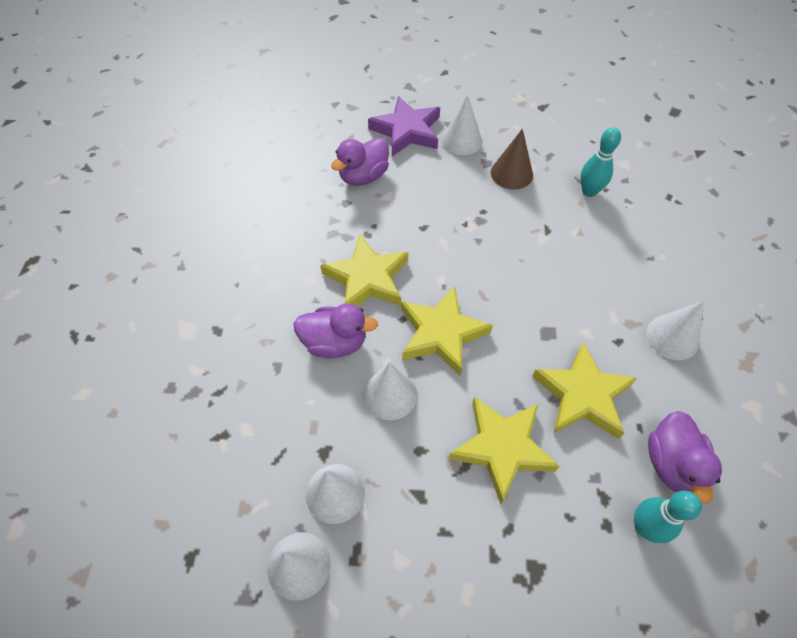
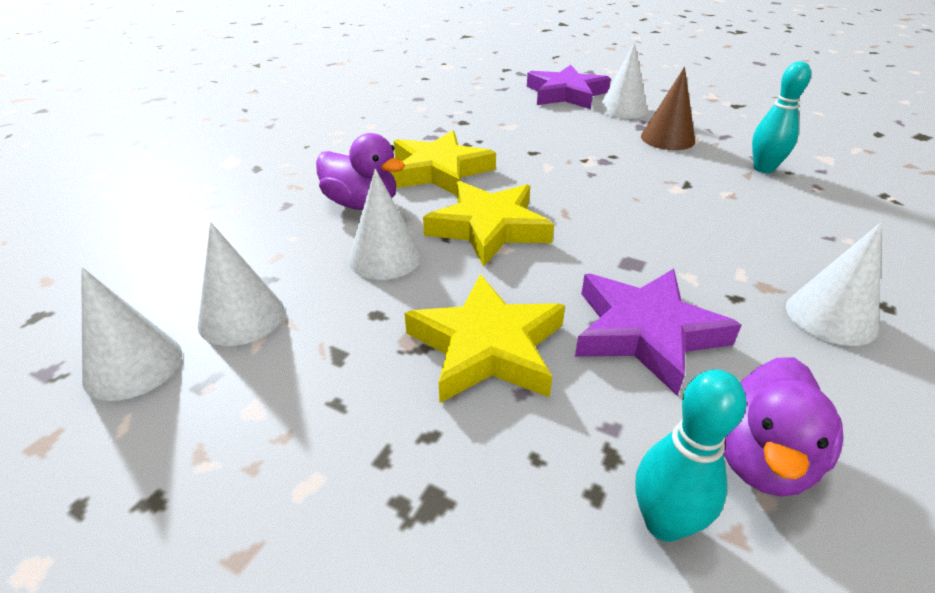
camera: 25 degrees right, 20 degrees down
purple duck [331,137,389,186] -> none
yellow star [532,342,637,439] -> purple star [575,269,741,396]

